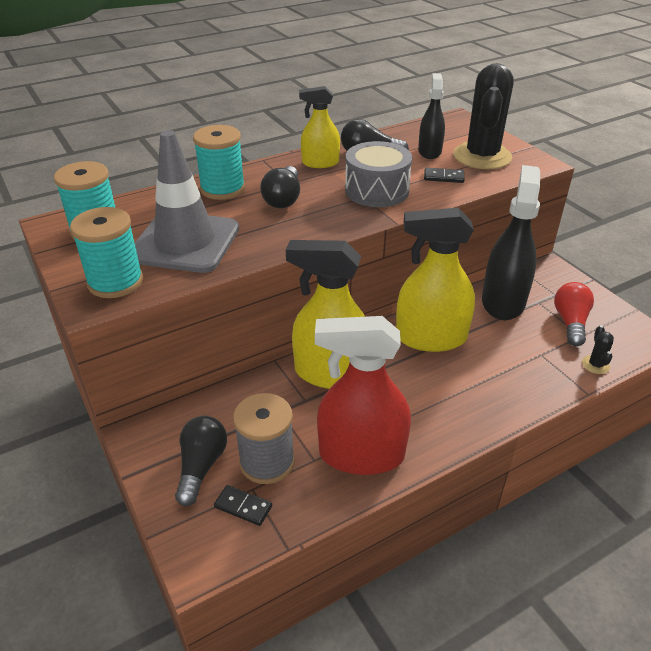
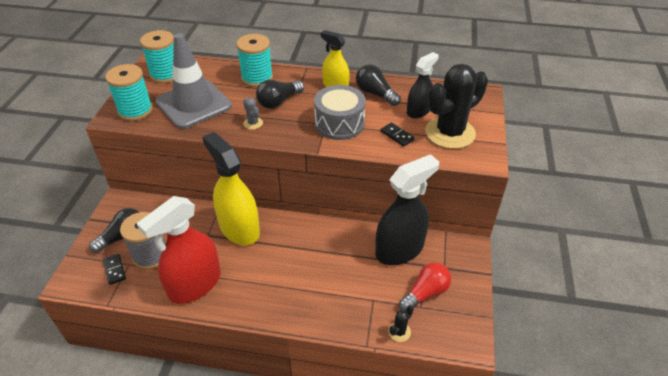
camera: 40 degrees right, 5 degrees up
red spray bottle [315,316,411,475] -> red spray bottle turned 90 degrees counterclockwise [137,196,221,304]
yellow spray bottle [396,208,475,352] -> none
none -> grey cactus [243,97,263,130]

